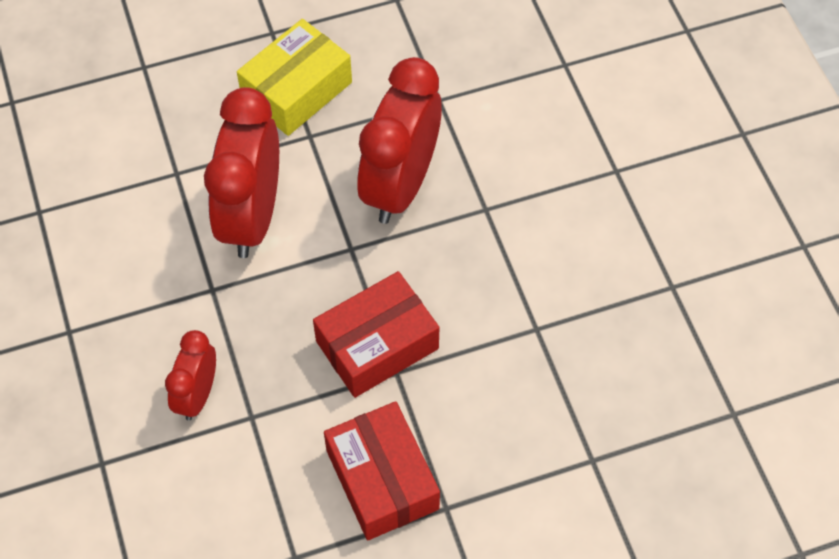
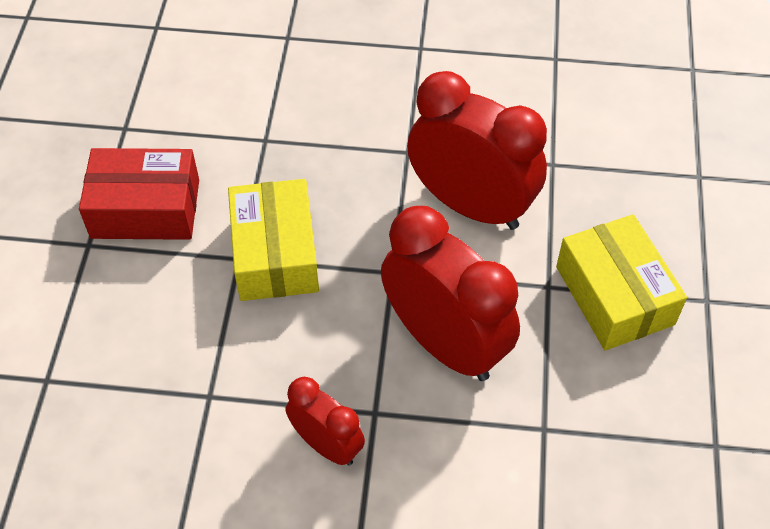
camera: 115 degrees right, 5 degrees down
red clock [165,330,216,421] -> red clock moved to [286,377,365,466]
red box [313,271,439,398] -> yellow box [228,179,319,301]

